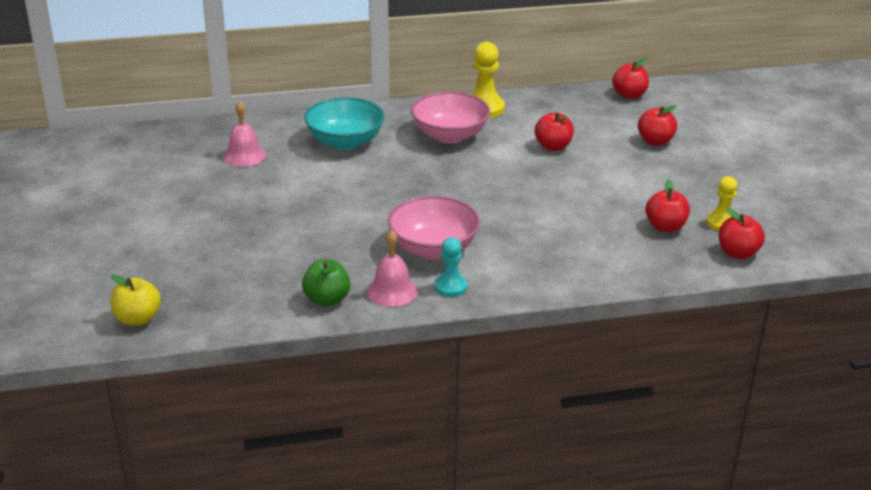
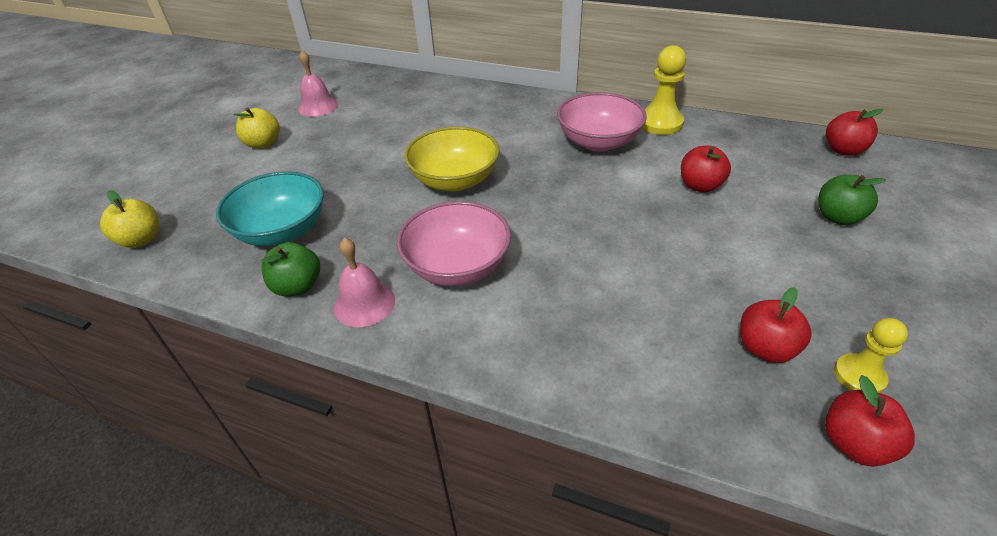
camera: 35 degrees right, 10 degrees up
pink bell [223,101,266,167] -> pink bell moved to [298,50,338,117]
turquoise bowl [304,97,385,150] -> turquoise bowl moved to [216,171,324,246]
turquoise pawn [435,237,467,297] -> none
red apple [638,105,677,146] -> green apple [819,175,886,225]
none -> yellow apple [233,108,280,149]
none -> yellow bowl [404,126,499,191]

